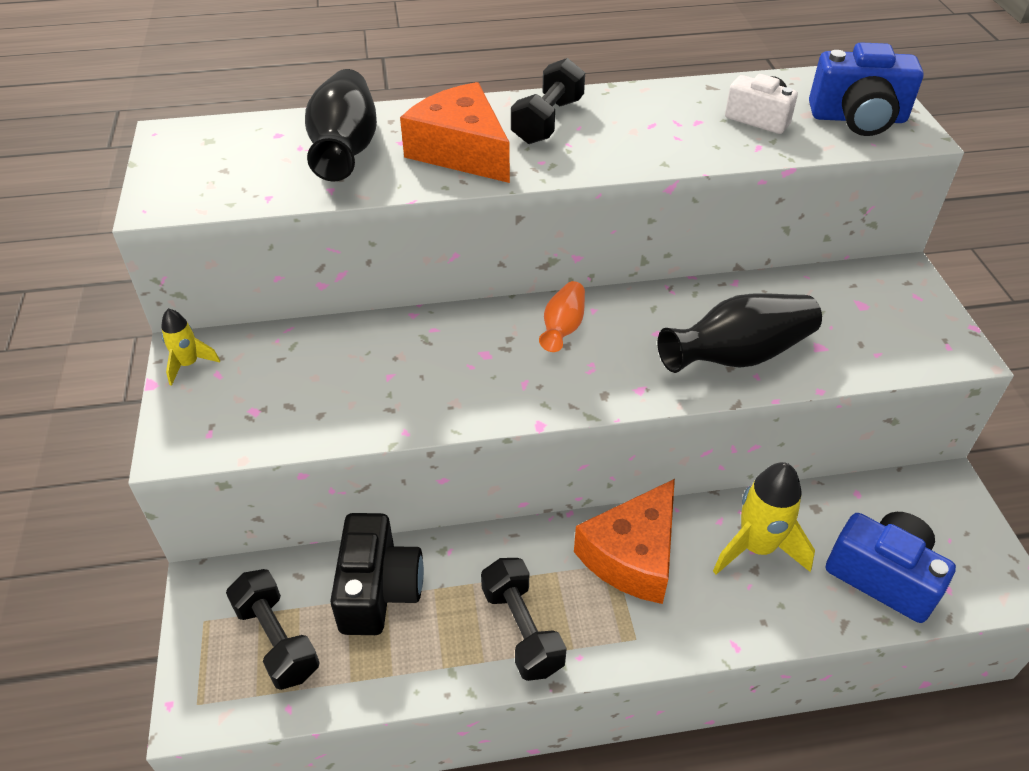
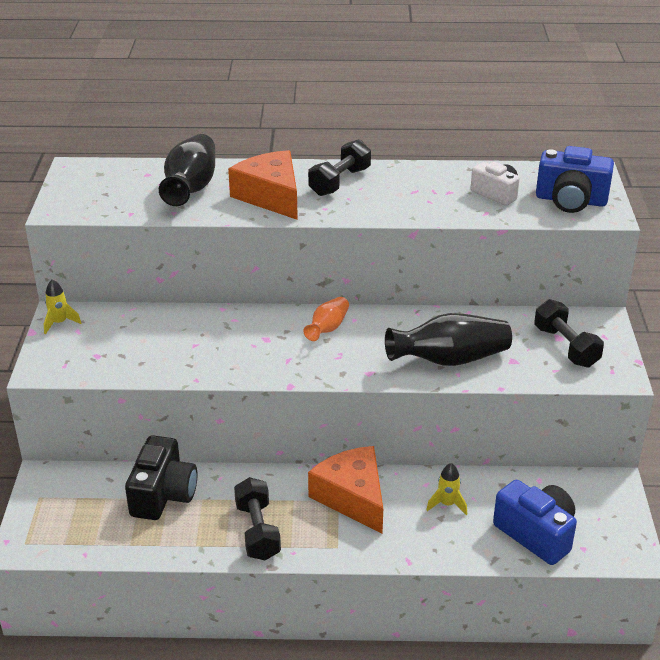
camera: 10 degrees right, 10 degrees down
black dumbbell [226,569,320,690] -> black dumbbell moved to [534,299,604,367]
orange cheese [574,479,675,604] -> orange cheese turned 105 degrees clockwise [308,446,383,534]
yellow rocket [713,462,815,574] -> yellow rocket [426,463,467,515], size x0.55

